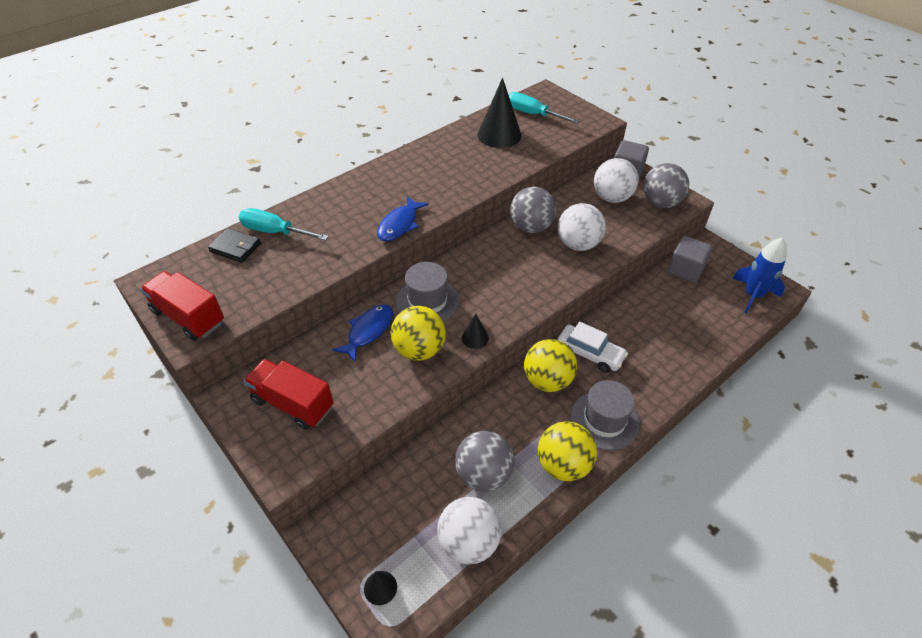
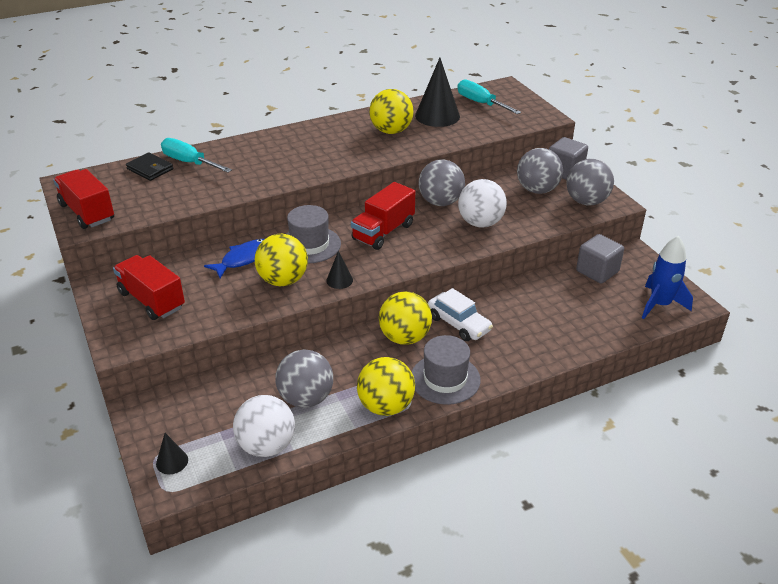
camera: 15 degrees right, 10 degrees down
blue fish [377,196,429,241] -> none
white ball [594,158,639,203] -> grey ball [517,148,563,194]
none -> red truck [351,182,415,250]
none -> yellow ball [369,89,414,134]

